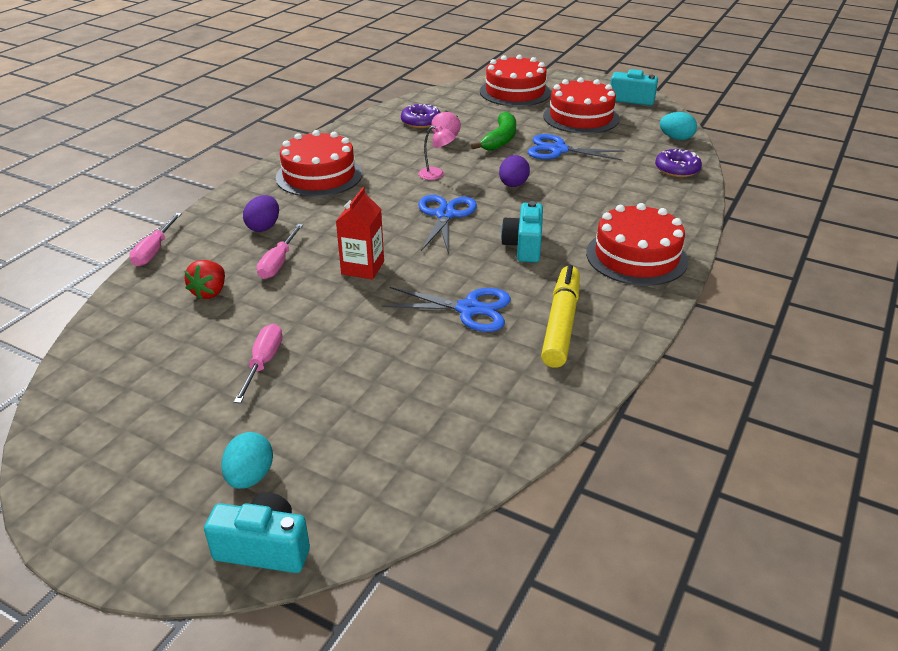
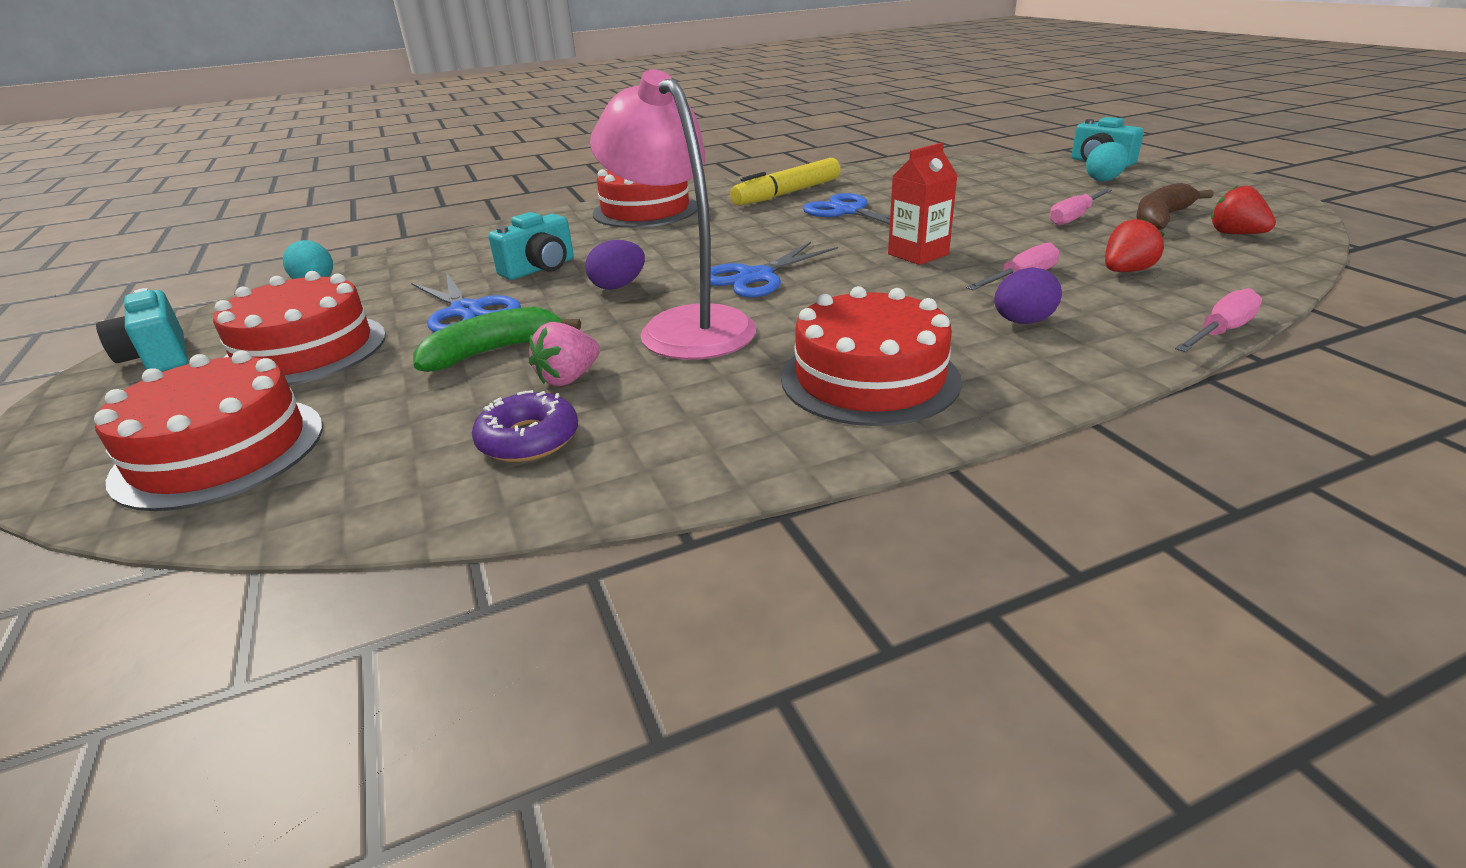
camera: 140 degrees left, 5 degrees down
pink lamp [418,126,456,180] -> pink lamp [590,70,756,360], size x2.49
turquoise camera [501,201,543,263] -> turquoise camera moved to [488,212,574,280]
purple donut [655,149,702,177] -> none
none -> brown banana [1136,183,1214,230]
none -> red strawberry [1211,185,1276,234]

